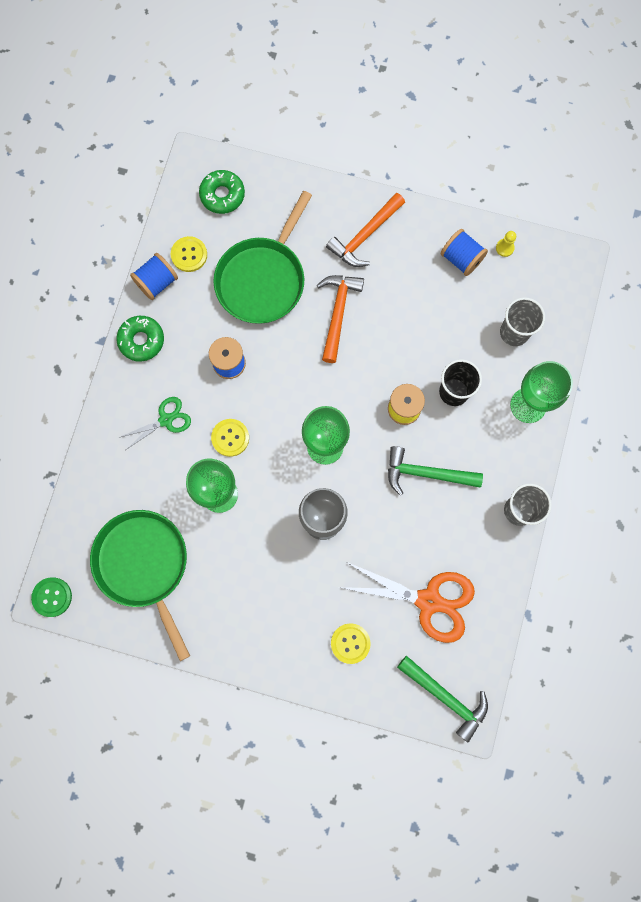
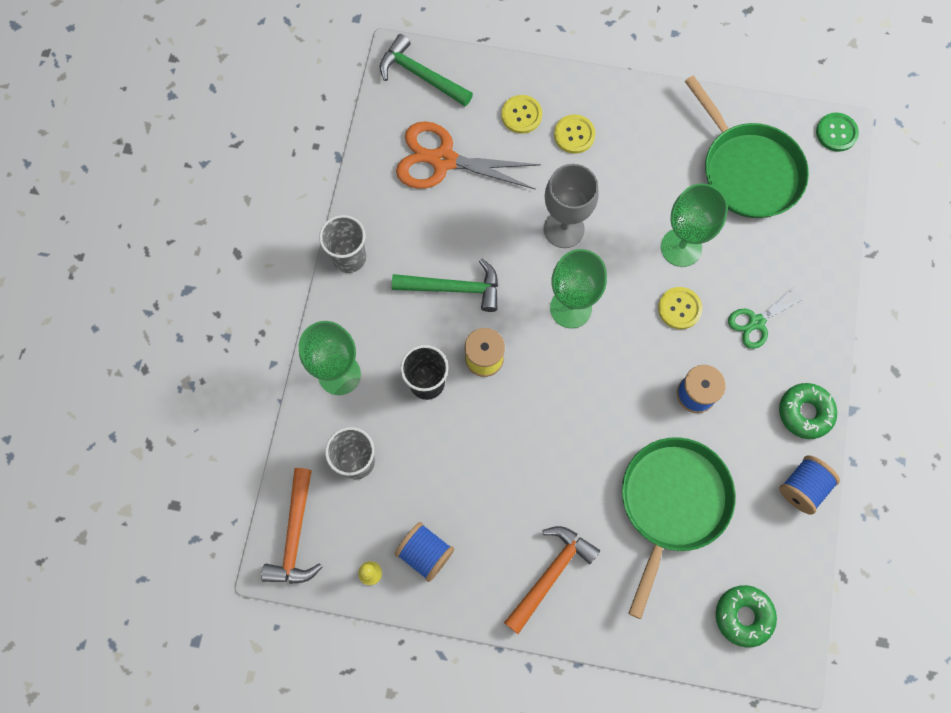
camera: 175 degrees right, 5 degrees down
yellow button [171,236,207,272] -> yellow button moved to [554,115,595,154]
orange hammer [317,275,364,363] -> orange hammer moved to [261,468,322,584]

